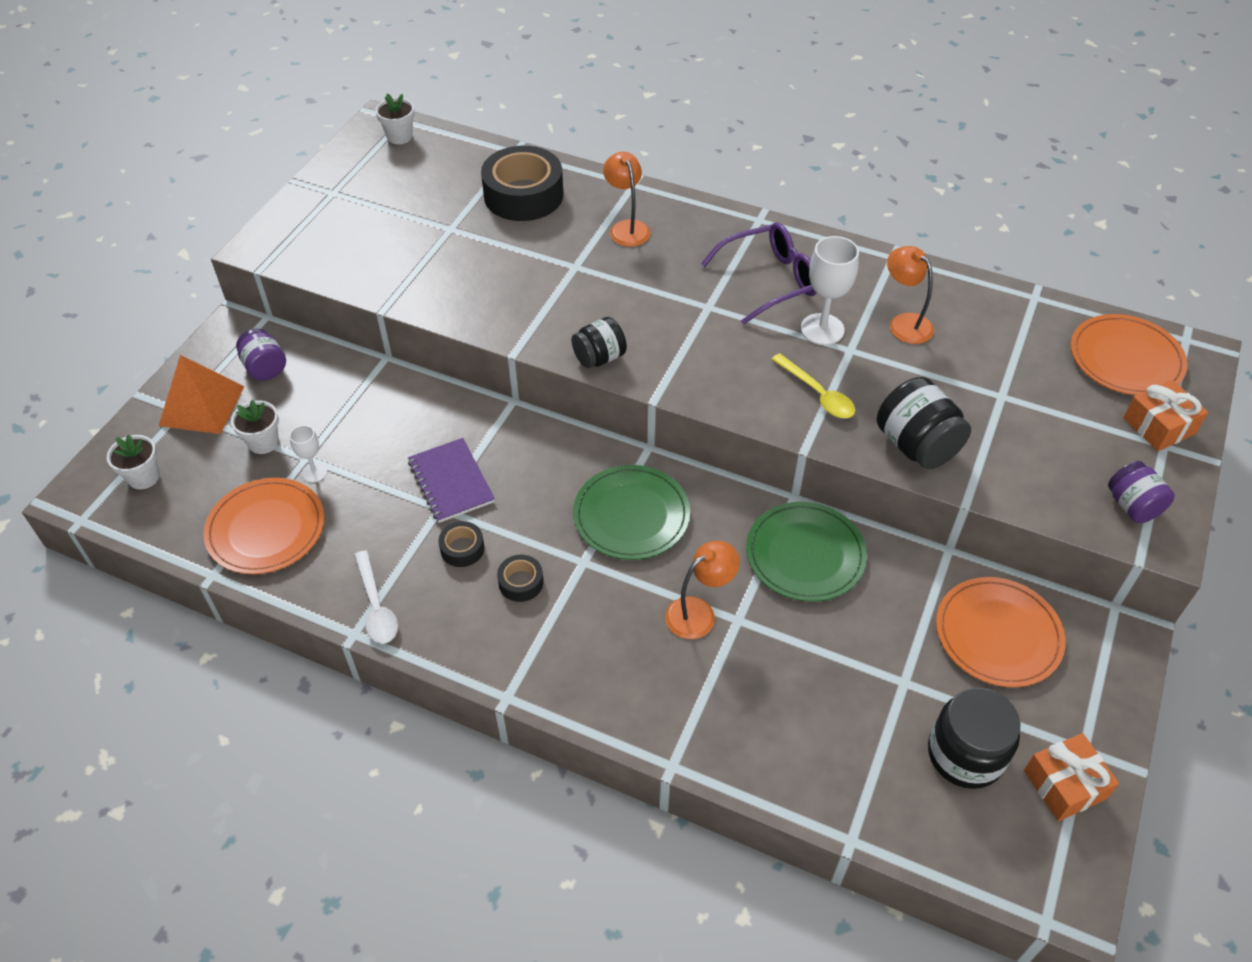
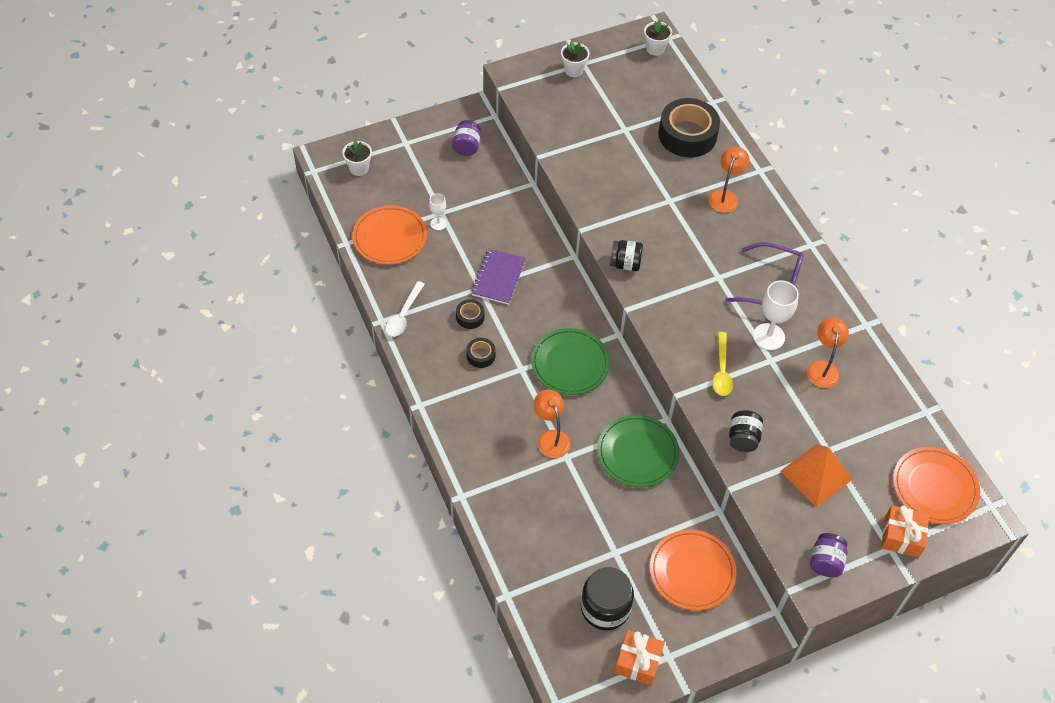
camera: 40 degrees right, 5 degrees up
orange pyramid [159,355,245,434] -> orange pyramid moved to [780,444,853,508]
white flower pot [231,400,279,454] -> white flower pot moved to [561,41,589,77]
orange lamp [665,541,740,639] -> orange lamp turned 120 degrees counterclockwise [533,390,570,458]
black jar [877,377,971,469] -> black jar [729,410,763,452], size x0.65

